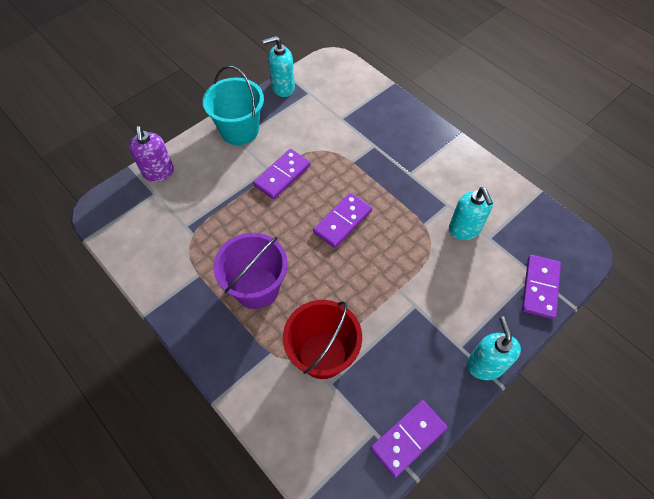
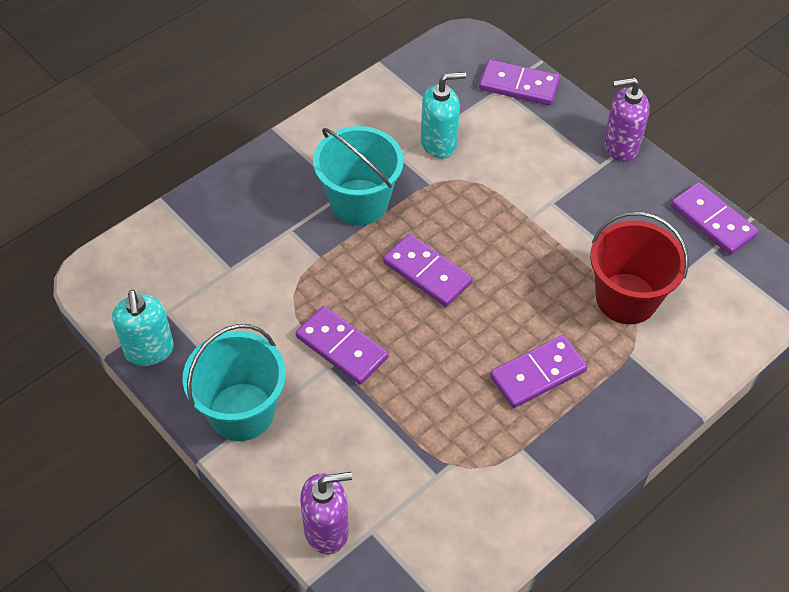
camera: 90 degrees left, 5 degrees down
purple bucket [213,233,288,309] -> purple domino [490,335,587,408]
turquoise soap dispenser [467,316,521,380] -> purple soap dispenser [604,78,650,162]
none -> turquoise bucket [313,126,404,225]

